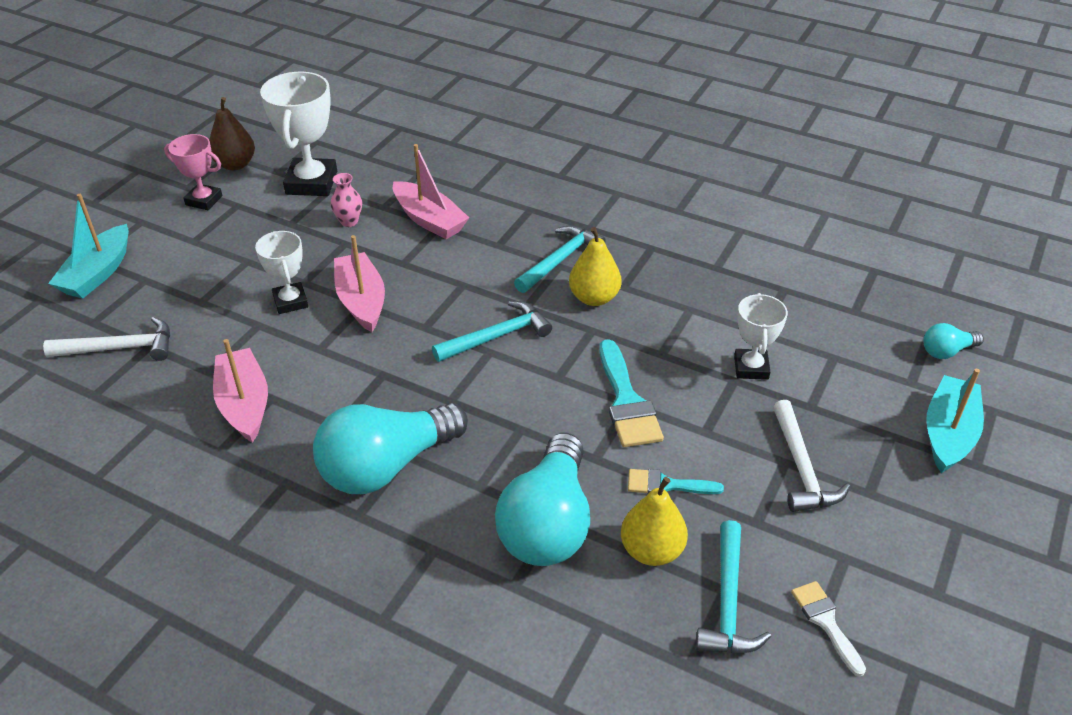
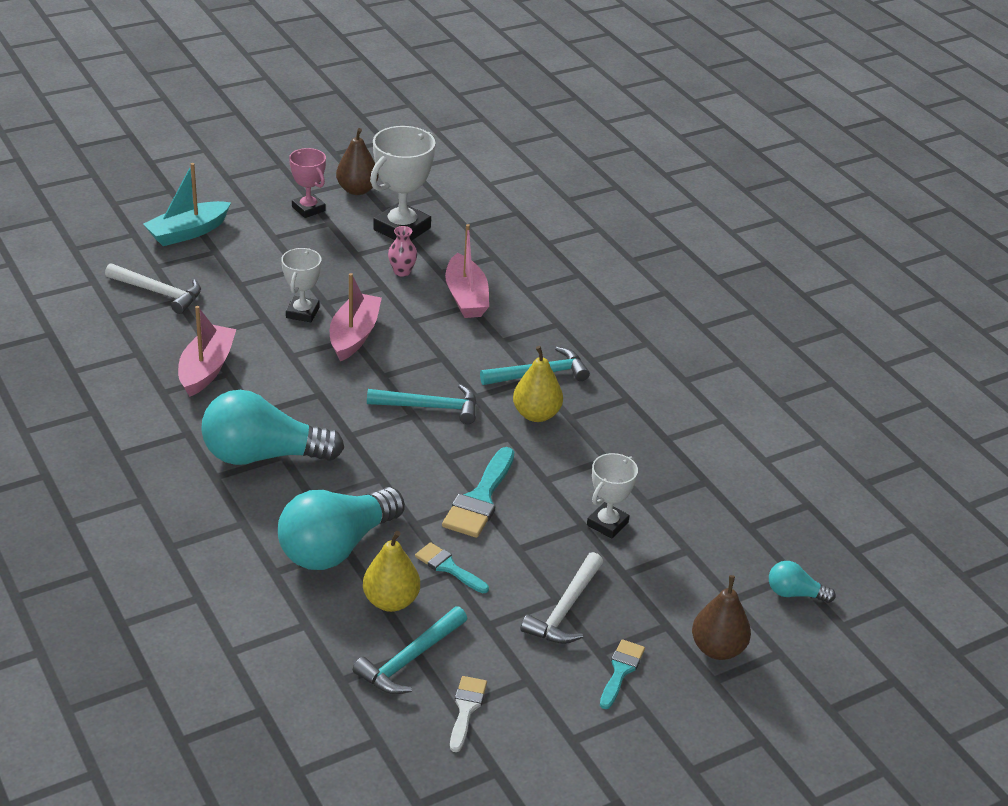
camera: 30 degrees right, 5 degrees down
turquoise boat [926,369,984,473] -> brown pear [692,575,751,660]
none -> turquoise brush [600,639,645,709]

